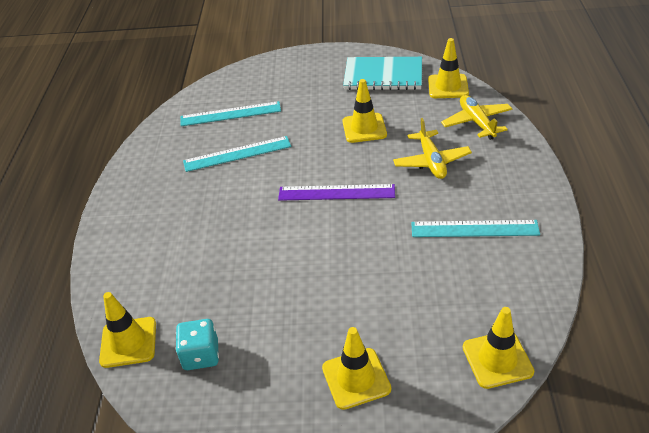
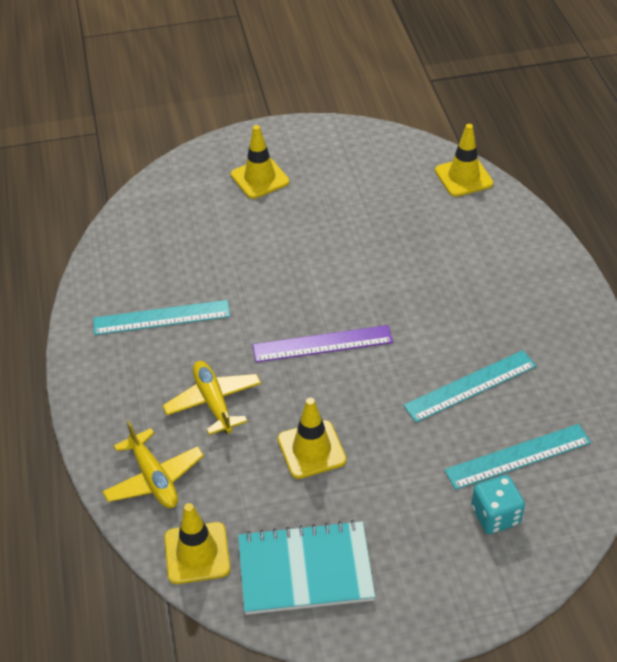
camera: 165 degrees right, 5 degrees up
turquoise dice [176,319,219,370] -> turquoise dice moved to [471,475,525,534]
yellow traffic cone [463,307,534,389] -> none

